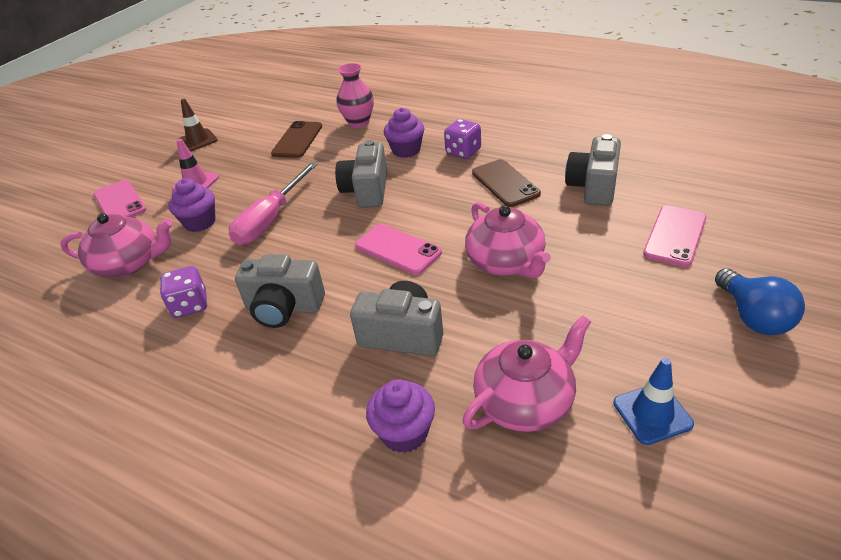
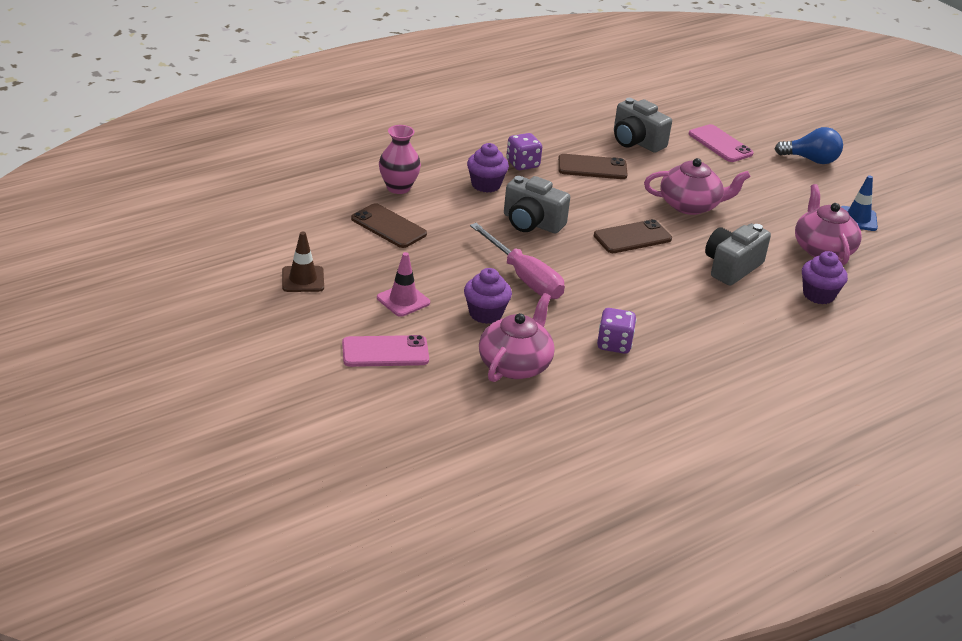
camera: 70 degrees left, 5 degrees down
grey camera [235,254,325,328] -> none
pink phone [355,224,442,275] -> brown phone [594,219,672,253]

